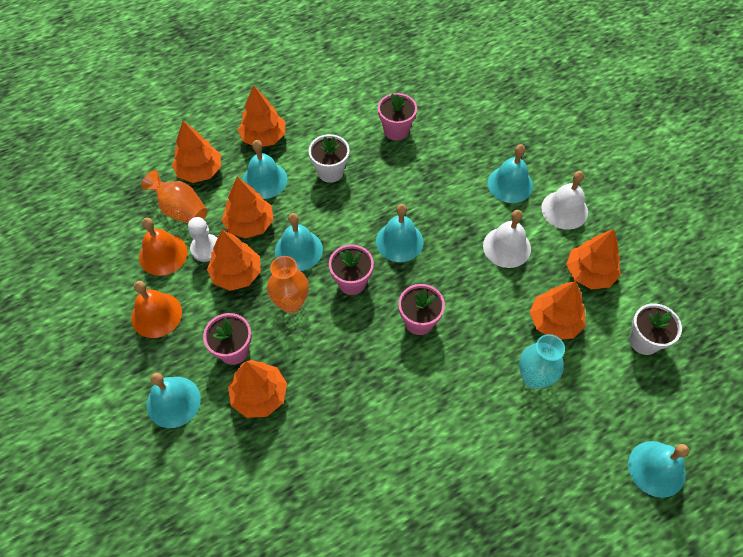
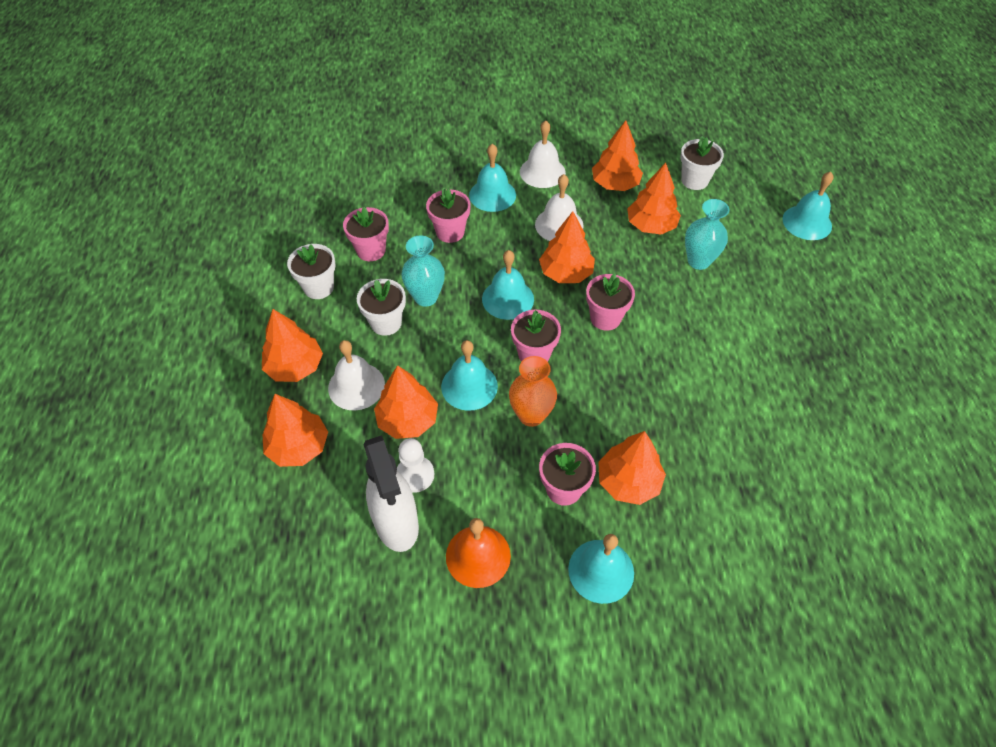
camera: 65 degrees left, 5 degrees down
orange bell [139,218,188,276] -> white spray bottle [364,435,419,552]
orange vase [141,170,207,223] -> none
orange tree [207,230,261,291] -> orange tree moved to [539,211,595,283]
turquoise bell [242,140,288,199] -> white bell [328,340,385,410]
none -> white flower pot [287,244,336,299]
none -> turquoise vase [401,235,445,306]
none -> pink flower pot [426,188,471,243]

